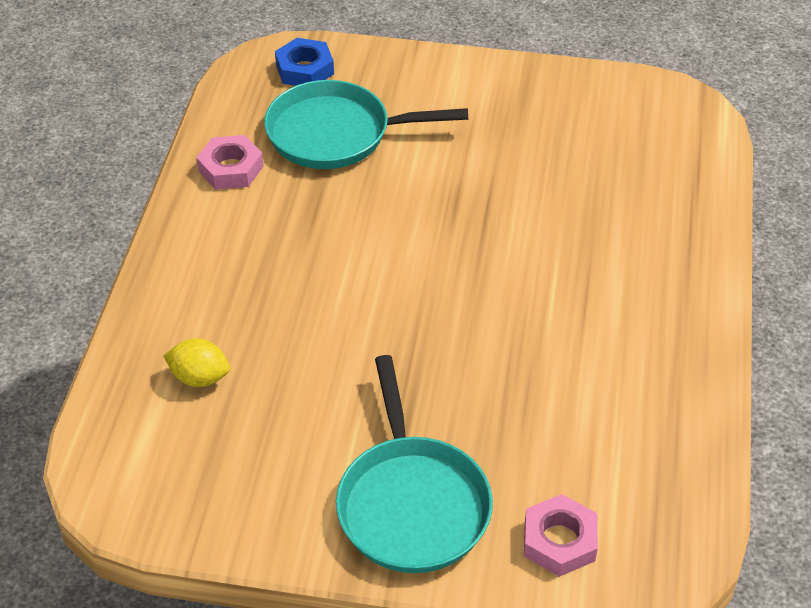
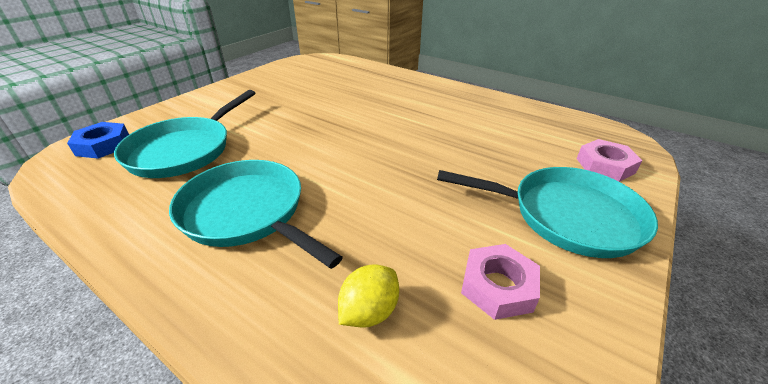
camera: 65 degrees left, 10 degrees down
pink nut [196,135,264,190] -> pink nut moved to [461,244,540,320]
none -> turquoise pan [169,160,343,269]

